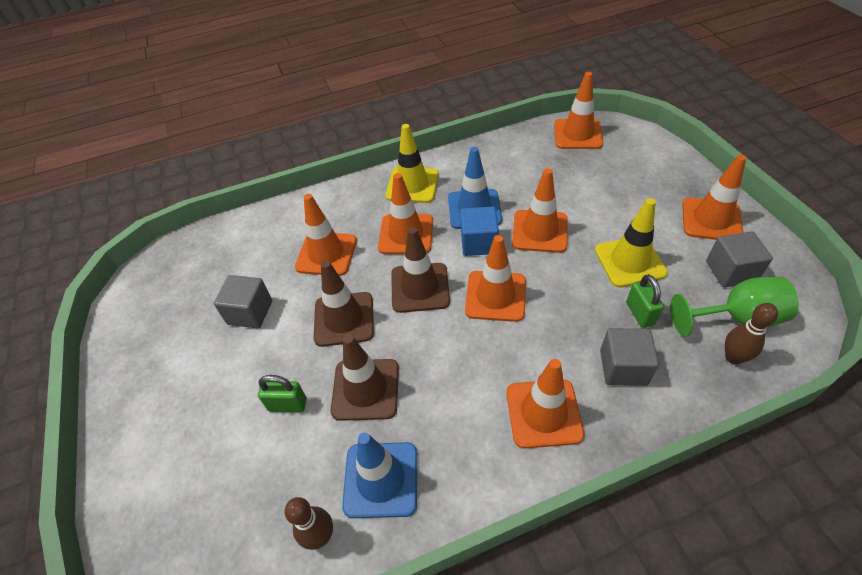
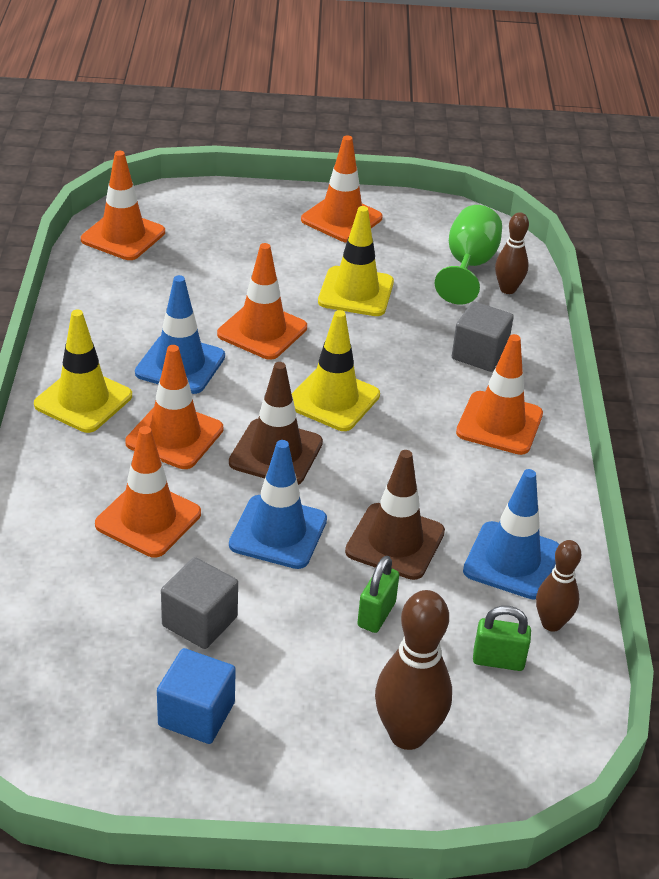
camera: 75 degrees left, 10 degrees down
brown traffic cone [314,261,374,347] -> blue traffic cone [229,440,327,569]
blue cube [460,206,499,256] -> blue cube moved to [157,648,236,744]
orange traffic cone [465,235,526,322] -> yellow traffic cone [292,310,380,431]
green padlock [626,274,664,328] -> green padlock moved to [473,606,531,671]
grey cube [706,231,773,288] -> none
none -> brown bowling pin [375,590,452,750]

